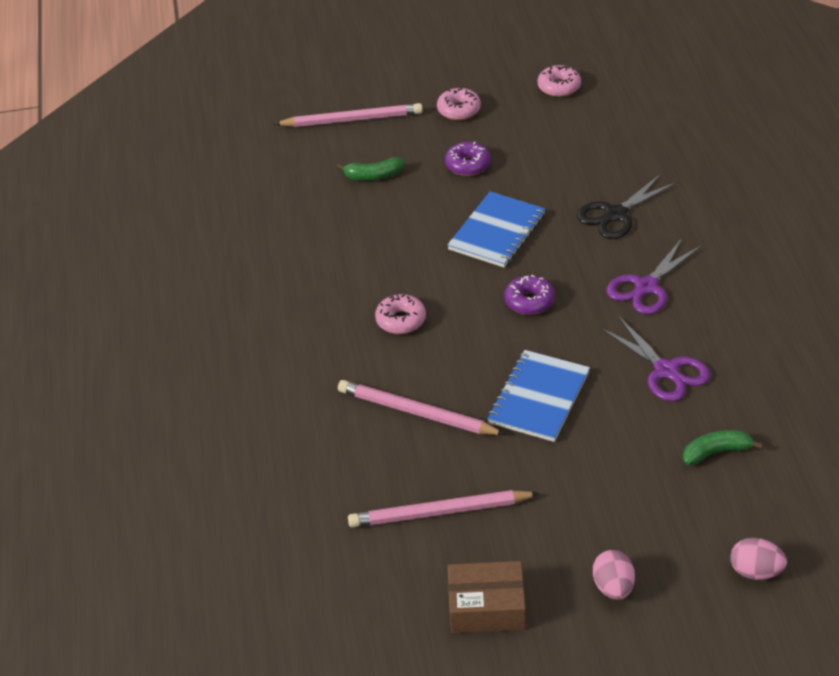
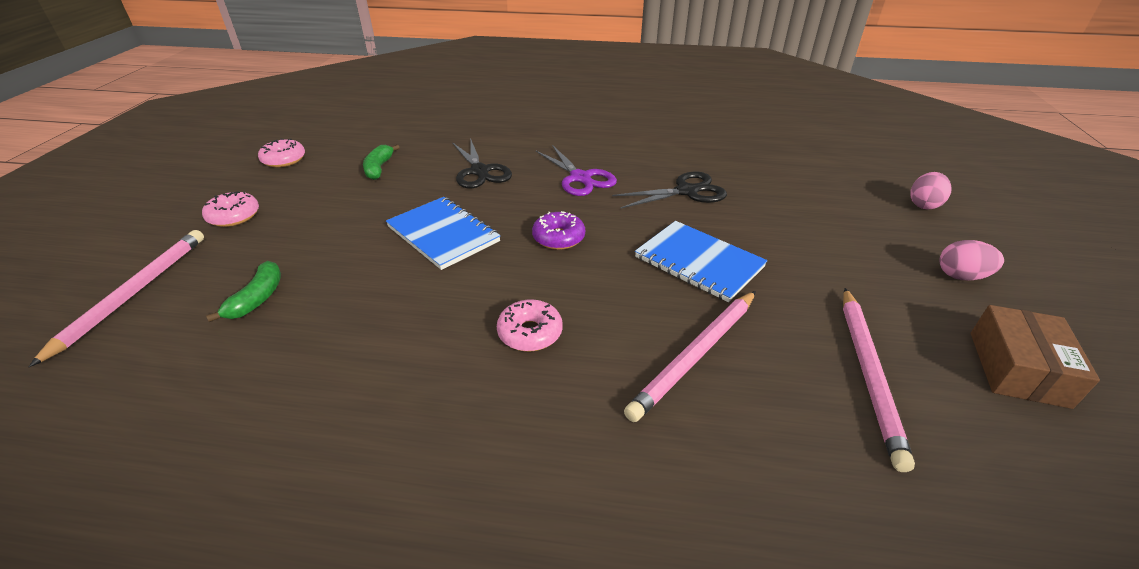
camera: 75 degrees left, 5 degrees down
purple donut [445,142,491,176] -> none
purple scissors [601,317,710,402] -> black scissors [612,172,727,209]
green banana [683,430,763,465] -> green banana moved to [363,145,400,180]

